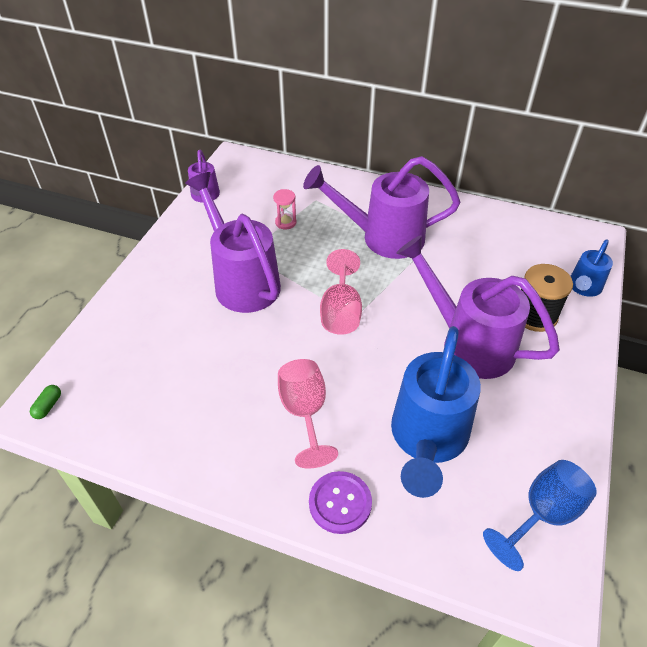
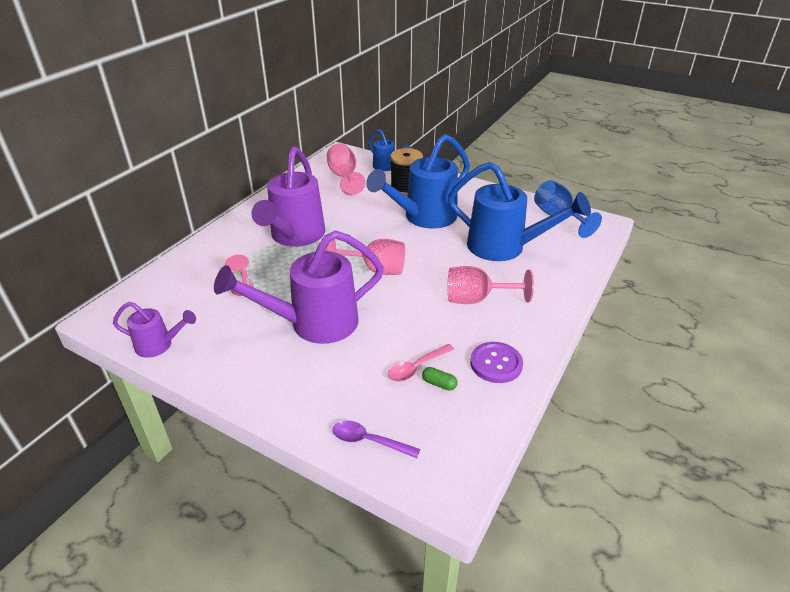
camera: 80 degrees left, 10 degrees down
green capsule [30,385,61,419] -> green capsule moved to [422,367,458,390]
purple button [309,471,372,534] -> purple button moved to [470,342,523,383]
purple watering can [397,235,560,379] -> blue watering can [366,134,470,229]
none -> pink goblet [327,143,366,195]
none -> purple spoon [332,421,420,458]
none -> pink spoon [388,344,455,382]

